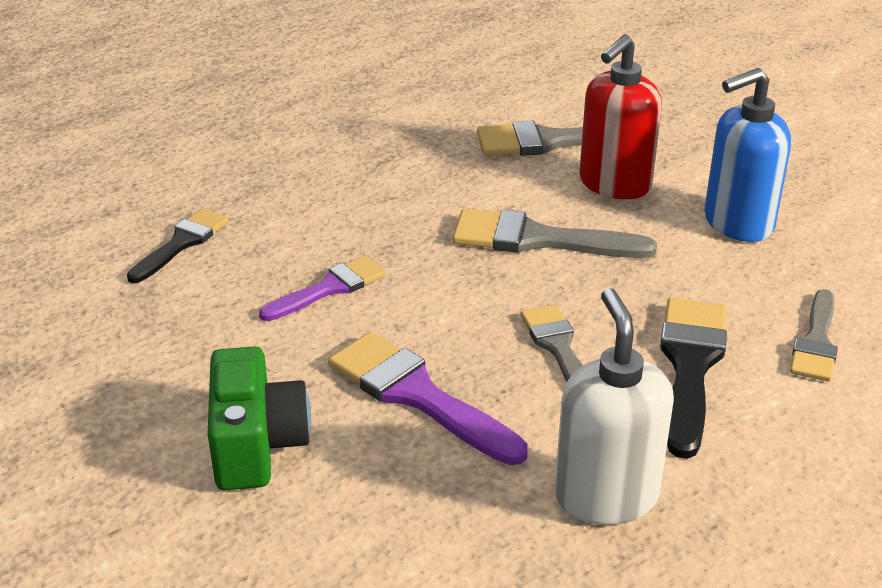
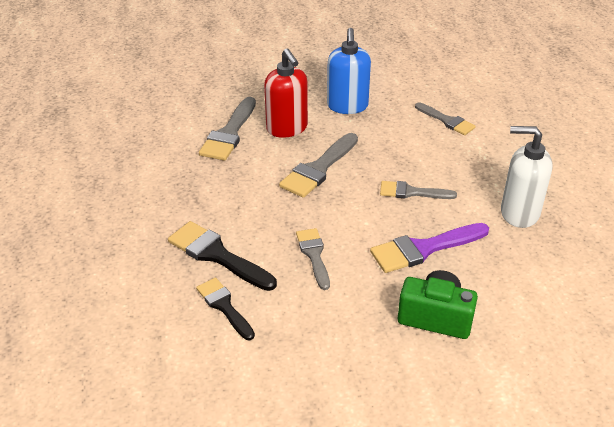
camera: 65 degrees left, 5 degrees up
purple brush [259,255,386,321] -> grey brush [296,228,330,290]
black brush [660,298,727,459] -> black brush moved to [168,221,277,291]

